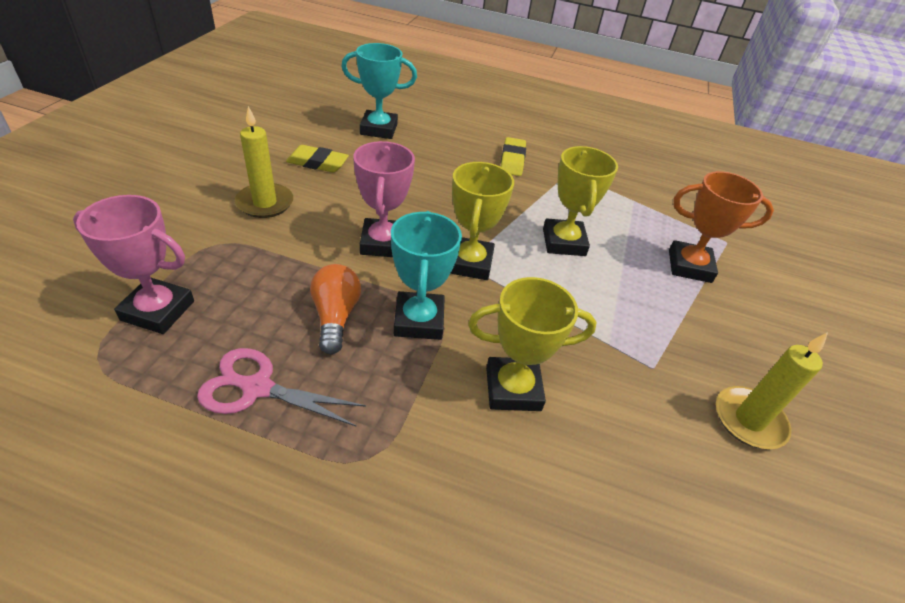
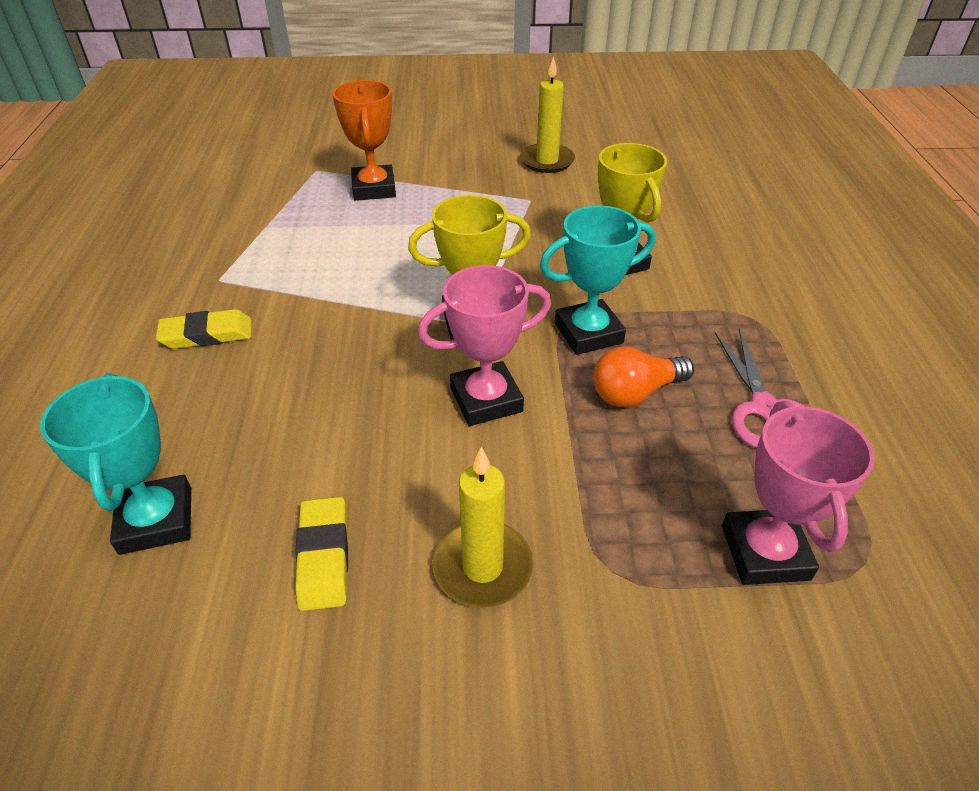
camera: 105 degrees left, 0 degrees up
yellow trophy [543,146,618,256] -> none

